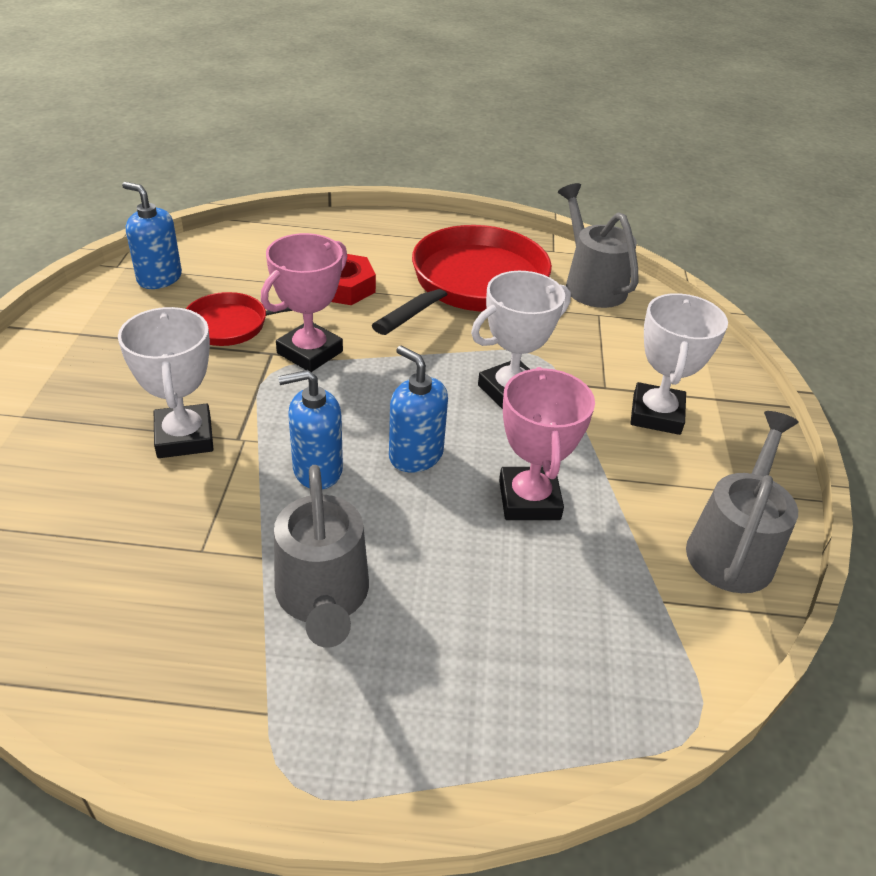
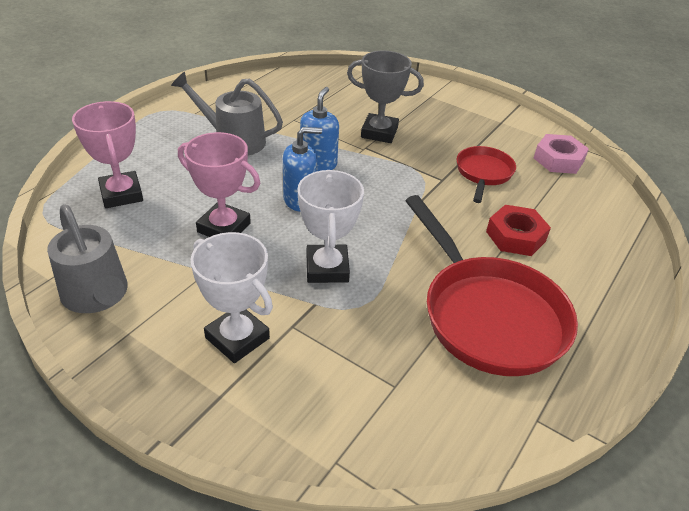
camera: 120 degrees right, 0 degrees up
white trophy [118,307,214,458] -> grey trophy [347,51,424,143]
blue soap dispenser [122,182,182,289] -> pink nut [534,134,589,174]
pink trophy [261,233,347,372] -> pink trophy moved to [72,101,143,208]
grey watering can [558,183,639,308] -> none

